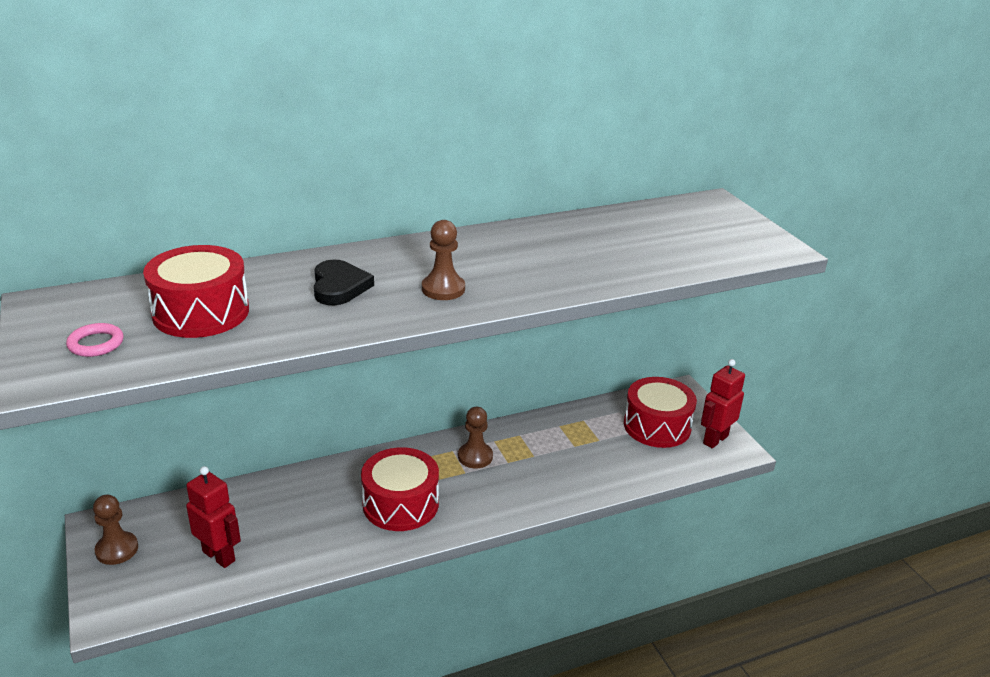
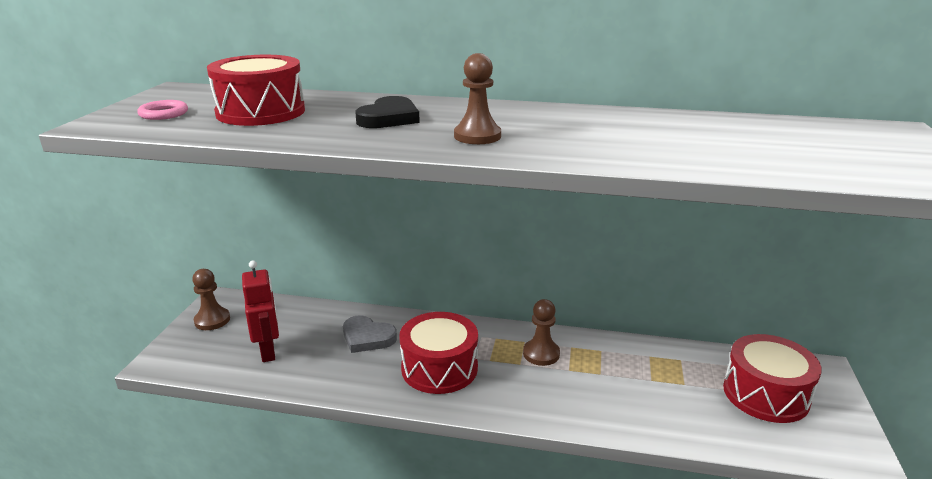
camera: 35 degrees right, 5 degrees down
red robot [701,359,745,448] -> none
none -> grey heart [343,315,397,353]

